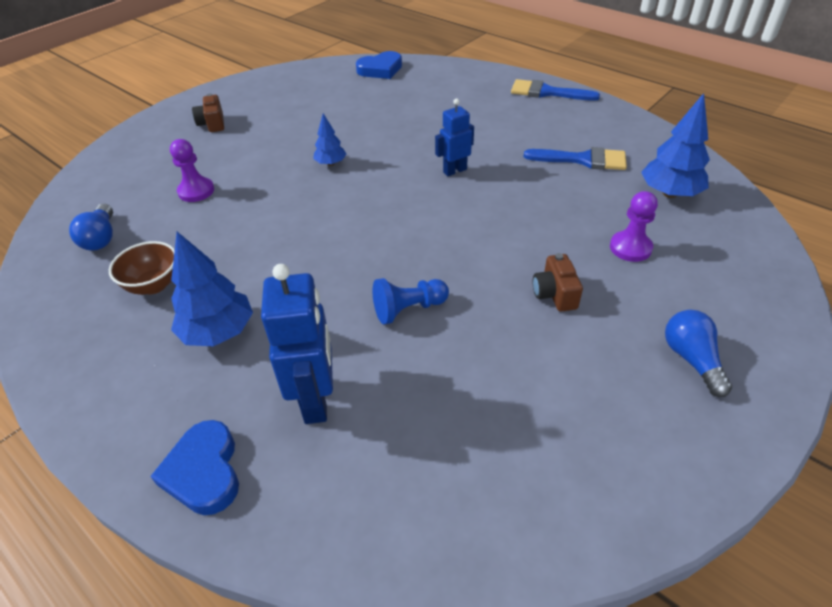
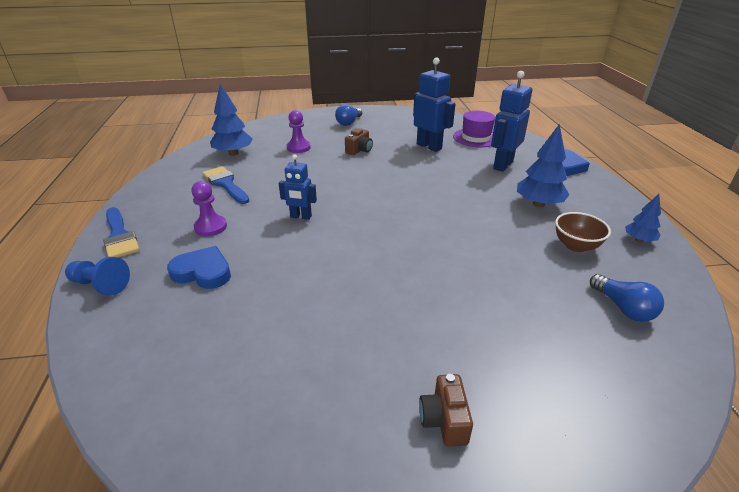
camera: 140 degrees left, 10 degrees down
blue light bulb [69,204,113,251] -> blue light bulb turned 120 degrees clockwise [590,274,664,322]
purple pawn [170,139,214,202] -> purple pawn moved to [191,181,227,236]
brown camera [192,93,224,132] -> brown camera turned 150 degrees clockwise [419,374,473,447]
blue tree [313,113,346,166] -> blue tree moved to [625,194,661,242]
blue heart [356,51,402,79] -> blue heart moved to [167,246,231,289]
blue pawn [373,278,449,325] -> blue pawn moved to [65,257,130,295]
none -> blue robot [413,57,455,152]
none -> purple hat [453,111,495,147]

